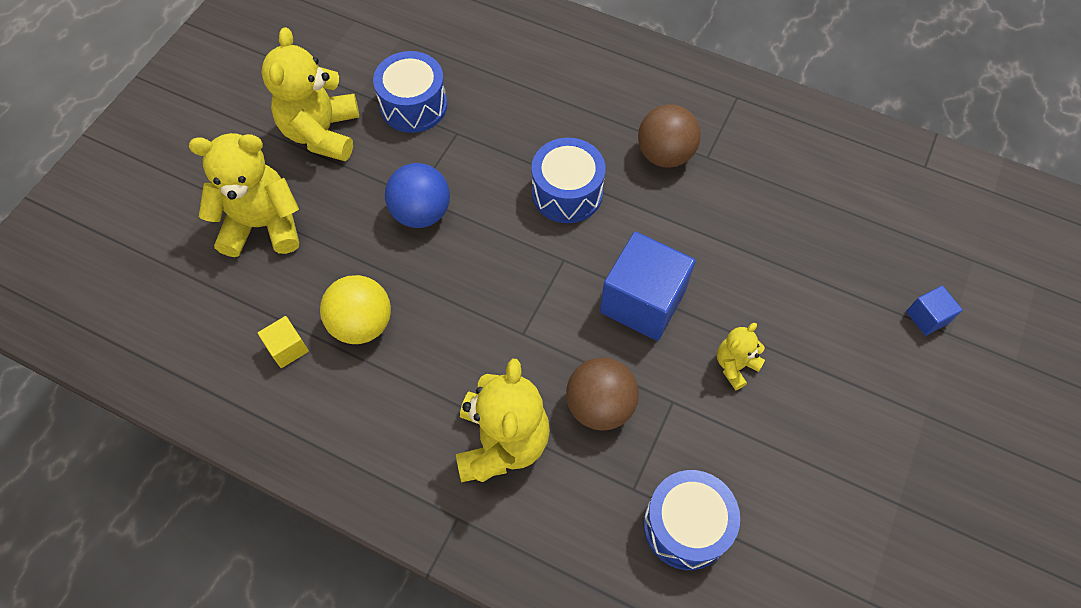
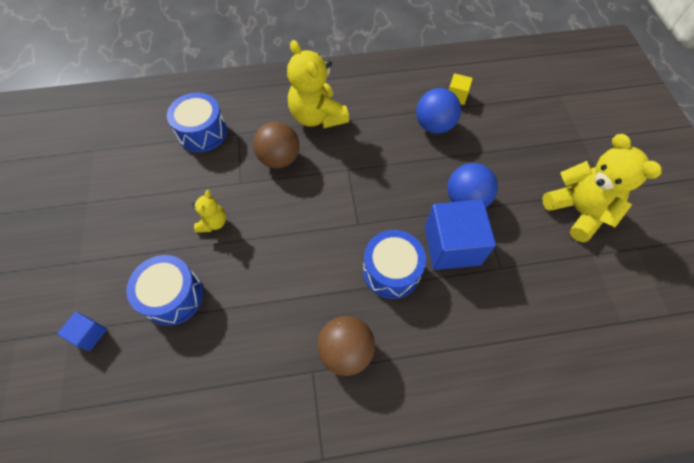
camera: 145 degrees right, 0 degrees up
yellow teddy bear [189,133,299,257] -> none
yellow ball [320,275,391,344] -> blue ball [416,88,461,134]
blue drum [373,51,447,133] -> blue drum moved to [126,255,203,326]
blue cube [600,232,696,341] -> blue cube moved to [425,199,496,270]

